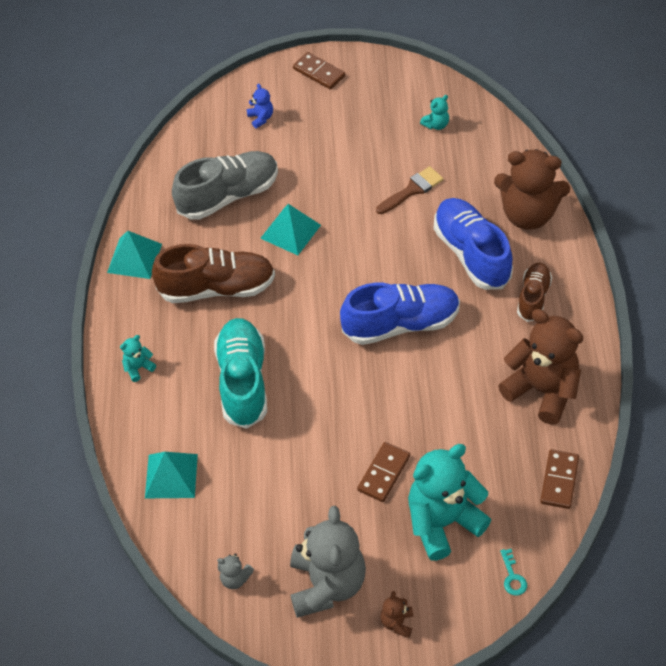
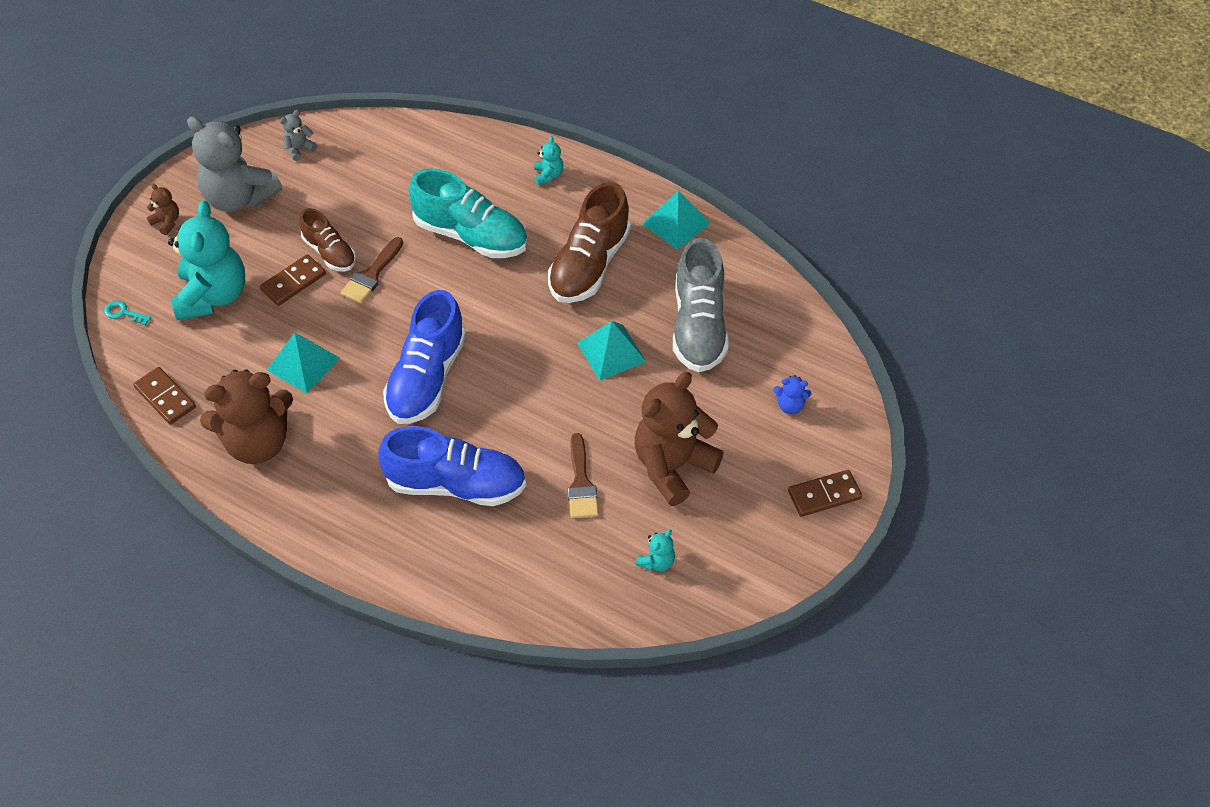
camera: 120 degrees right, 0 degrees up
turquoise pyramid [145,452,198,498] -> turquoise pyramid moved to [267,333,340,393]
brown domino [357,442,410,502] -> brown domino turned 75 degrees clockwise [260,254,326,306]
turquoise teddy bear [420,95,449,130] -> turquoise teddy bear turned 135 degrees counterclockwise [636,529,675,571]
brown teddy bear [494,149,570,230] -> brown teddy bear moved to [635,372,724,506]
brown shoe [517,263,552,322] -> brown shoe moved to [300,208,356,271]
none -> brown brush [341,237,403,303]

